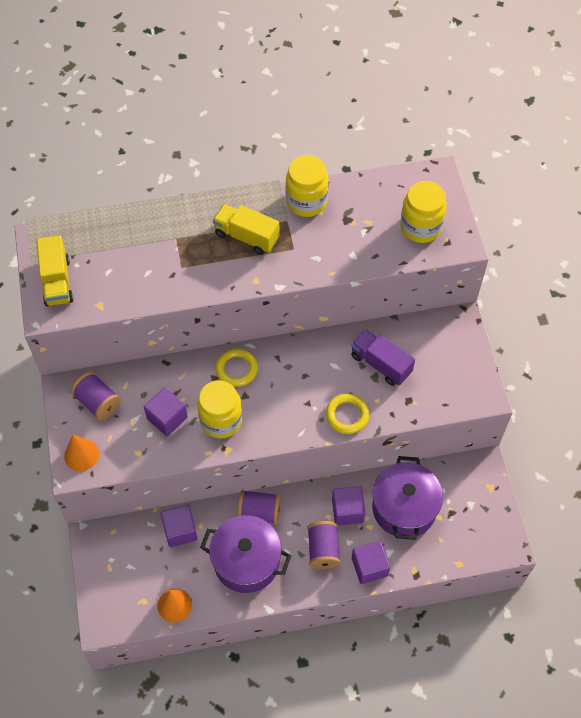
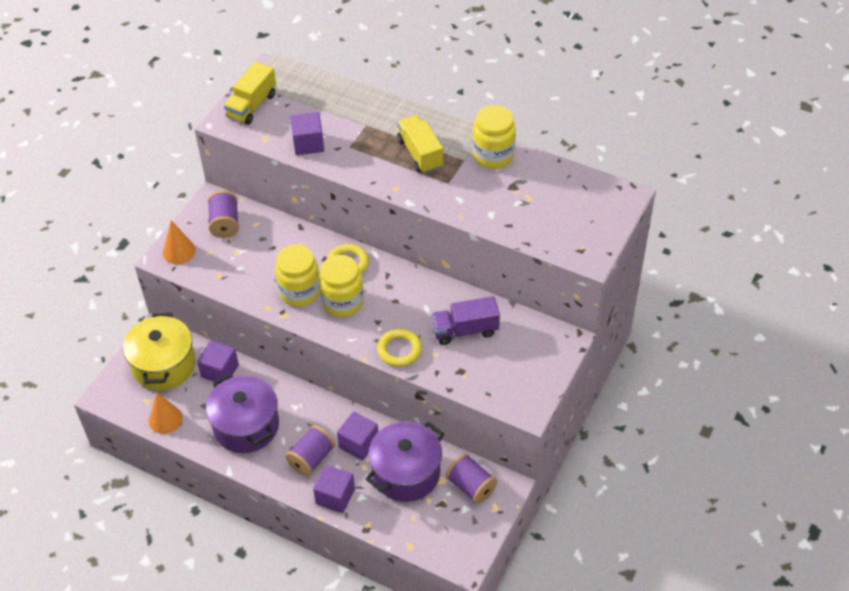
camera: 40 degrees right, 10 degrees down
purple cube [144,387,188,436] -> purple cube moved to [290,112,324,155]
purple spool [237,490,281,525] -> purple spool moved to [446,453,497,504]
purple truck [351,329,415,386] -> purple truck turned 90 degrees counterclockwise [431,296,500,345]
yellow jar [400,181,447,243] -> yellow jar moved to [319,255,364,317]
none -> yellow pot [123,313,196,390]

